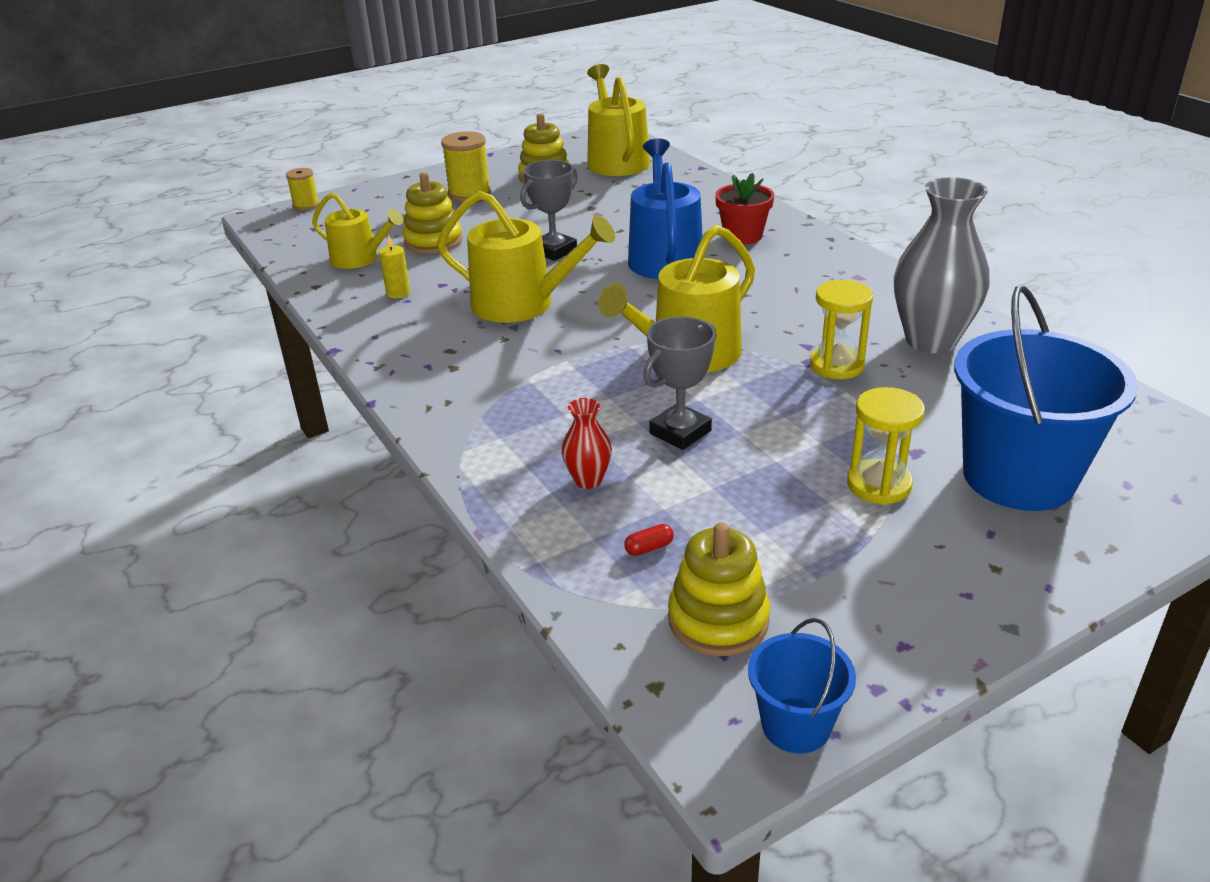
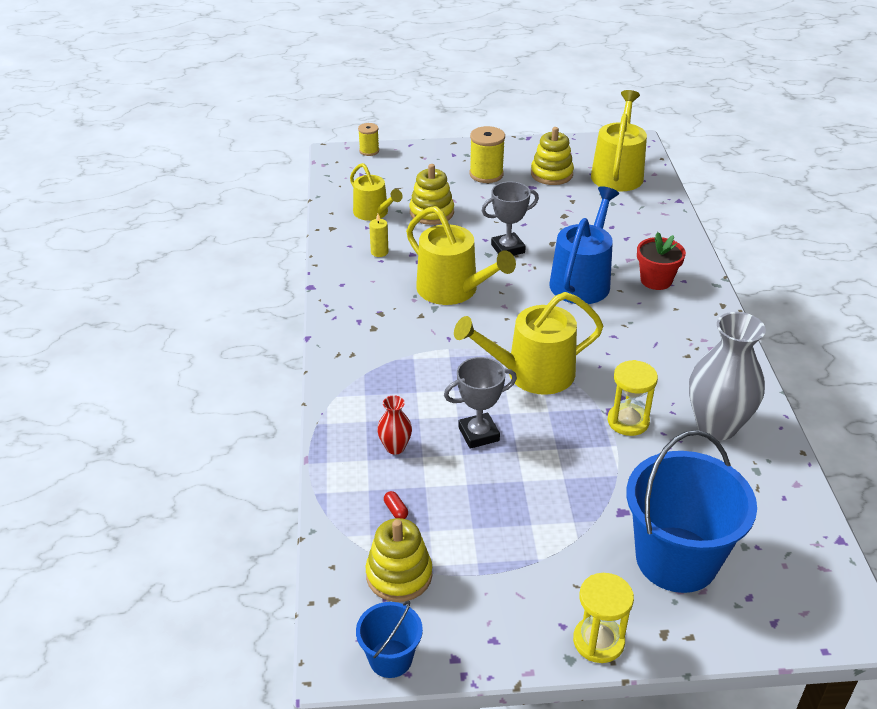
camera: 25 degrees right, 5 degrees up
red capsule [624,524,674,556] -> red capsule turned 60 degrees clockwise [384,491,408,519]
yellow hourglass [847,387,925,505] -> yellow hourglass moved to [573,573,634,663]

